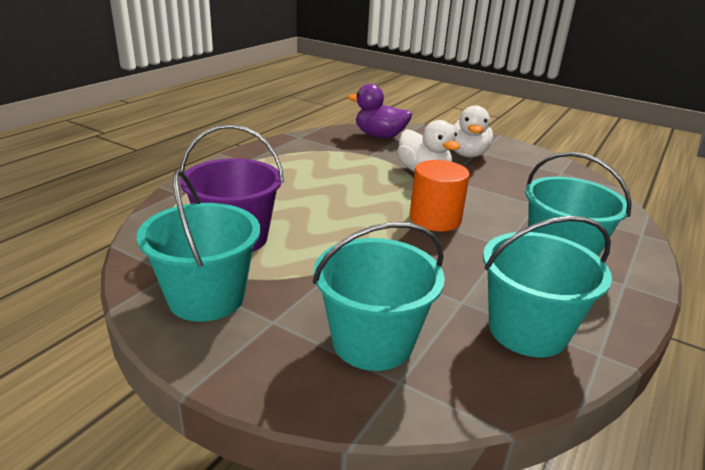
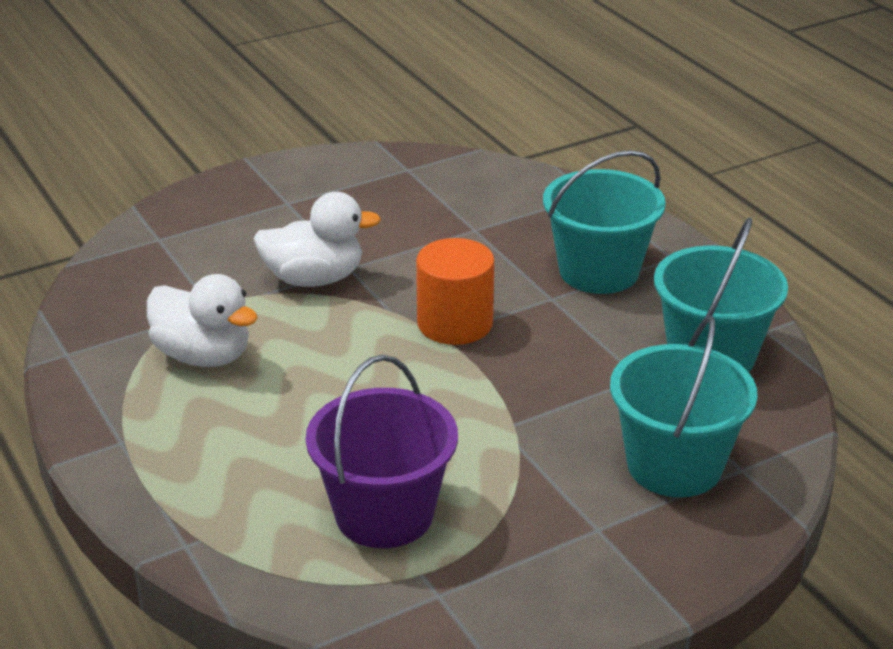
camera: 60 degrees left, 5 degrees up
turquoise bucket [137,170,260,322] -> none
purple duck [348,84,412,138] -> none
white duck [450,105,493,157] -> white duck moved to [147,274,258,367]

